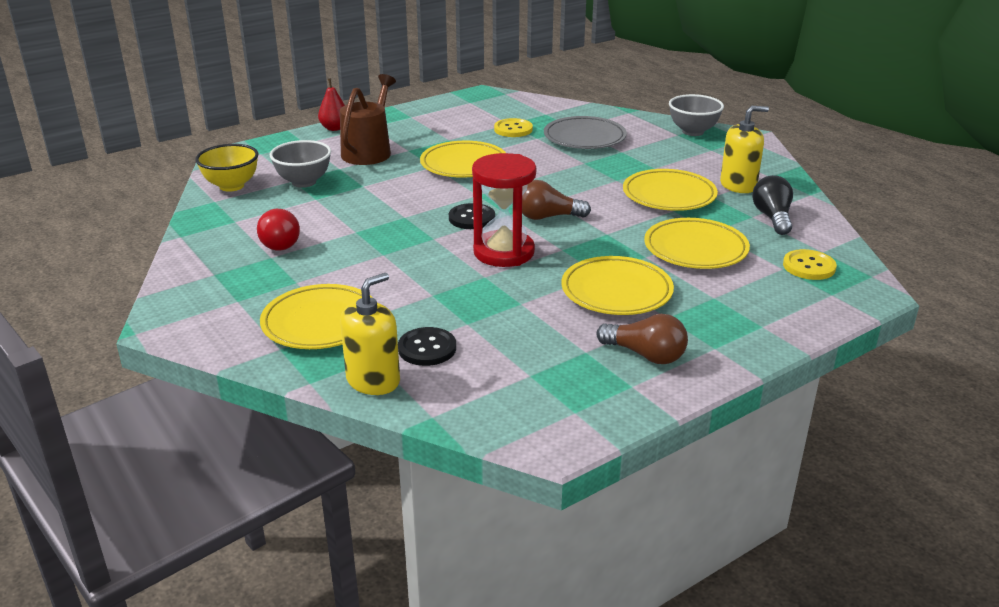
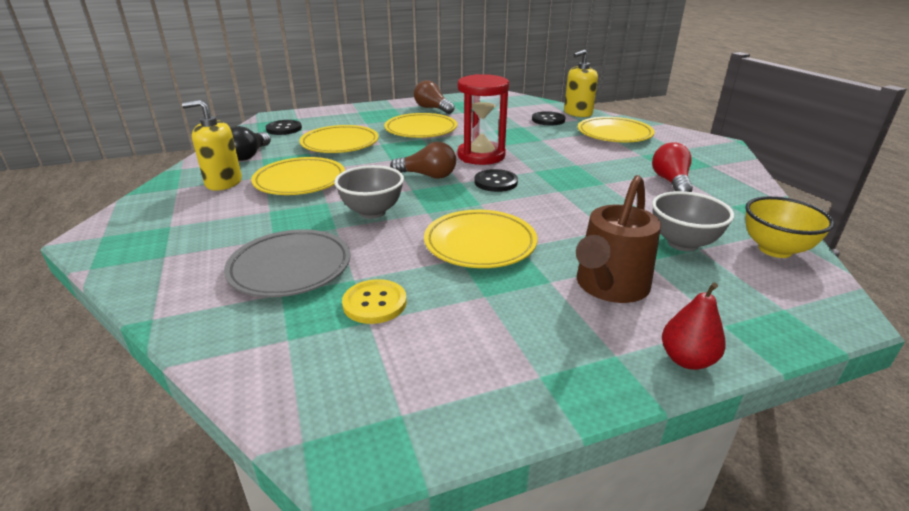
camera: 165 degrees left, 0 degrees up
grey bowl [669,94,724,136] -> grey bowl moved to [334,165,404,219]
yellow button [783,249,837,280] -> black button [266,120,302,135]

